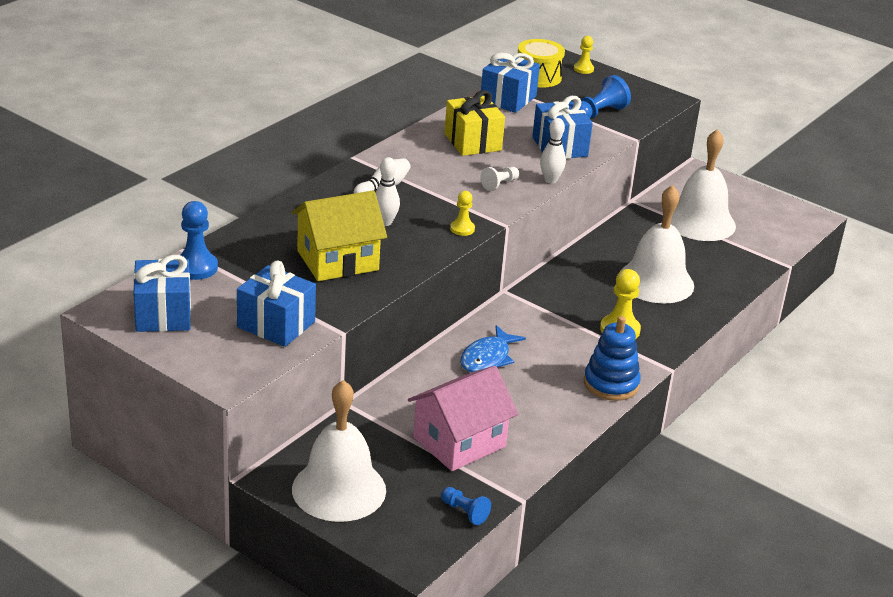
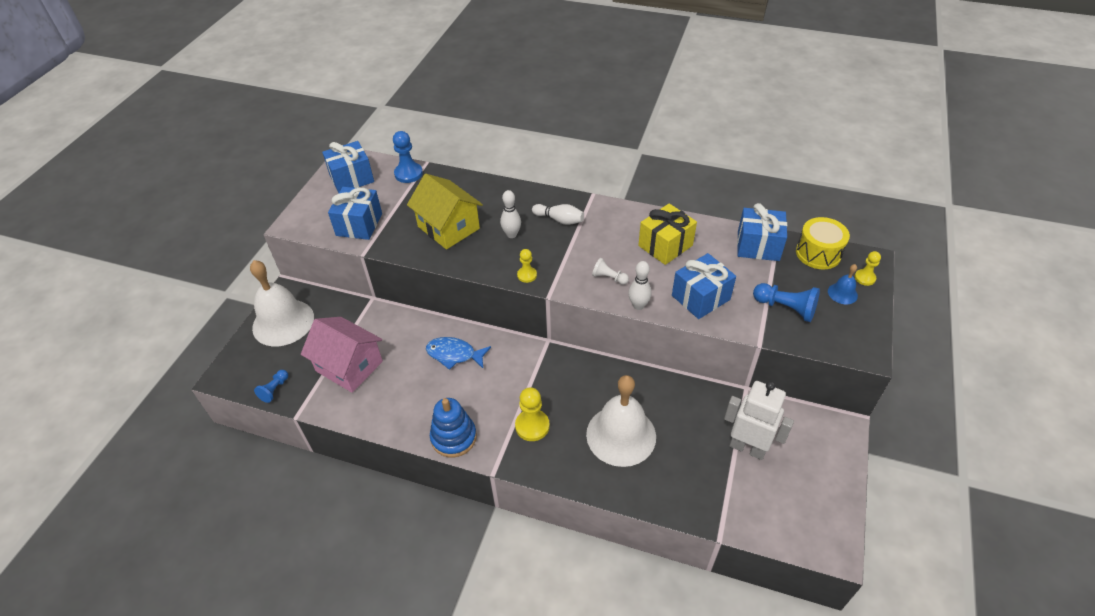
camera: 75 degrees right, 15 degrees up
white bell [670,129,736,241] -> white robot [724,381,794,460]
none -> blue bell [828,264,858,304]

